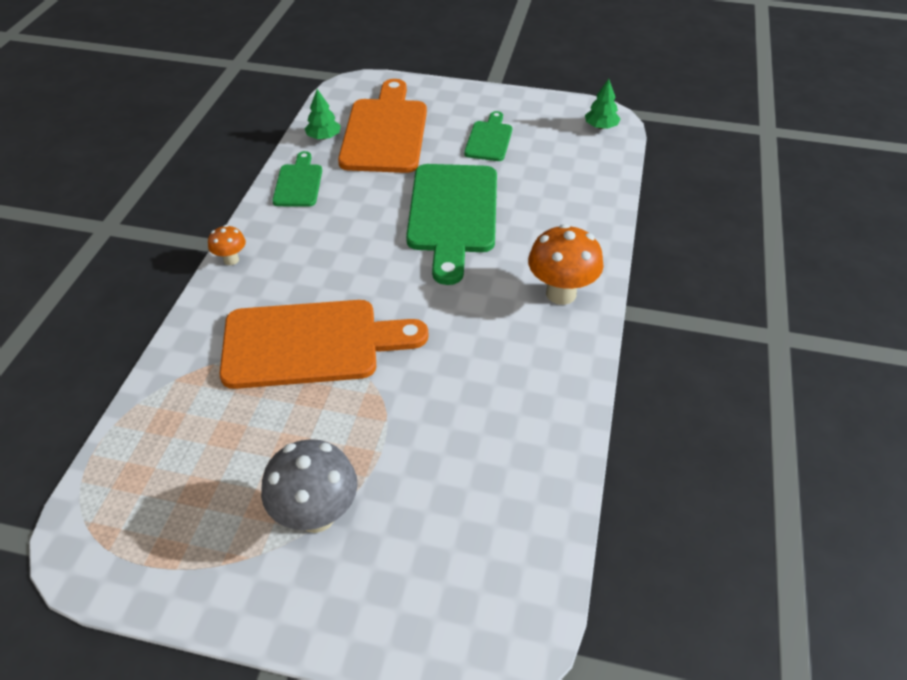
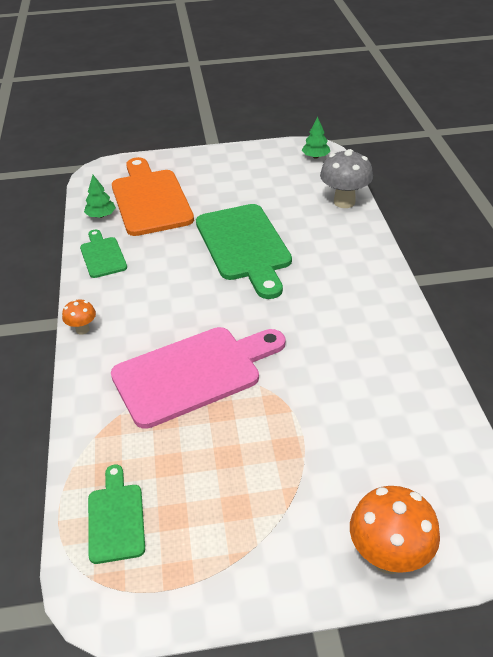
camera: 20 degrees left, 5 degrees down
orange cutting board [219,300,428,389] -> pink cutting board [111,327,285,429]
grey mushroom [261,439,358,533] -> grey mushroom moved to [320,149,373,208]
green cutting board [464,111,512,161] -> green cutting board moved to [88,465,145,564]
orange mushroom [528,224,604,305] -> orange mushroom moved to [350,486,440,574]

